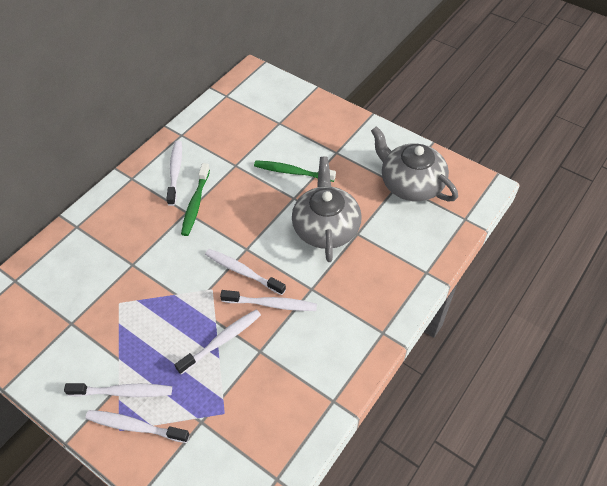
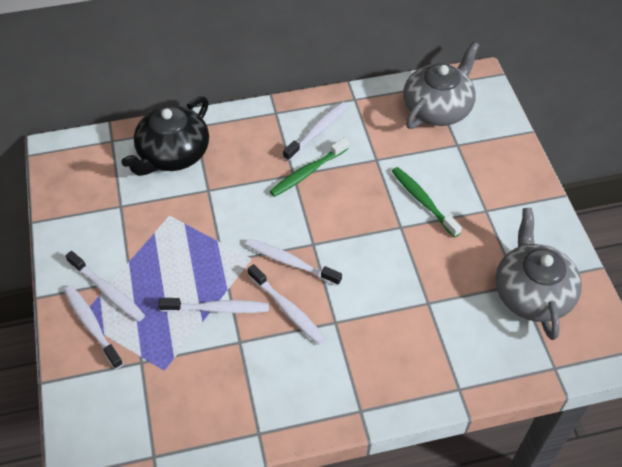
camera: 40 degrees right, 0 degrees up
white toothbrush [205,249,286,295] -> white toothbrush turned 45 degrees counterclockwise [245,239,342,286]
grey teapot [292,157,361,262] -> grey teapot moved to [403,42,480,129]
none -> black teapot [121,96,209,176]

